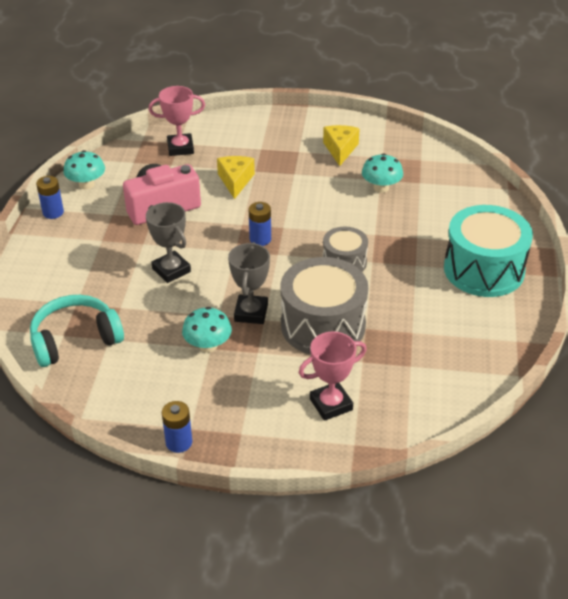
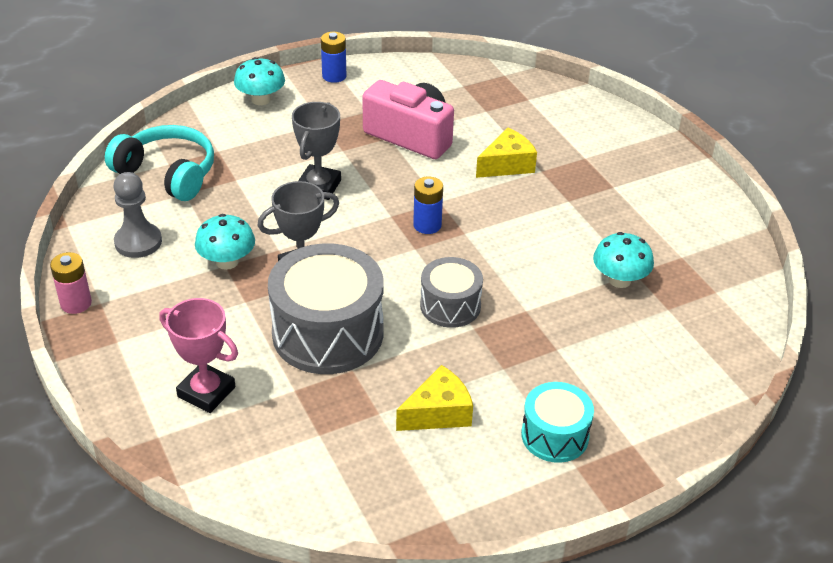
camera: 55 degrees right, 0 degrees up
turquoise mushroom [63,150,105,190] -> turquoise mushroom moved to [234,57,285,105]
pink trophy [149,86,205,156] -> none
blue battery [162,401,192,453] -> pink battery [50,252,92,314]
yellow cheese [323,125,360,166] -> yellow cheese moved to [396,365,473,431]
turquoise drum [444,205,533,297] -> turquoise drum [521,382,594,463], size x0.56
none -> grey pawn [113,172,162,258]

